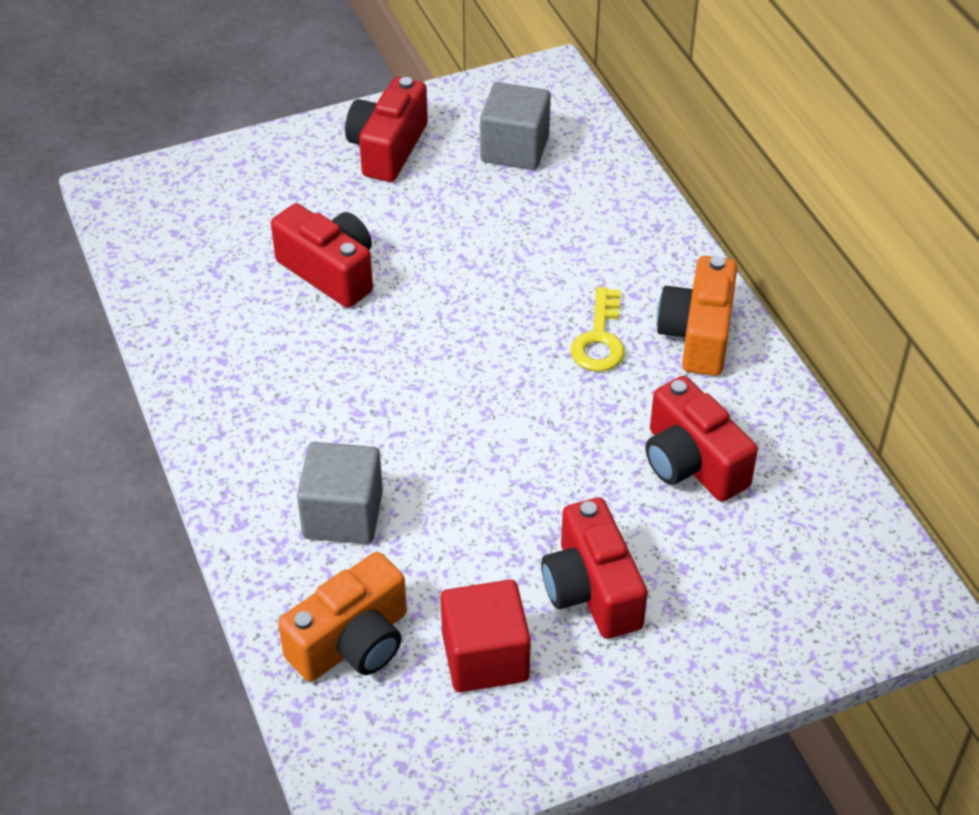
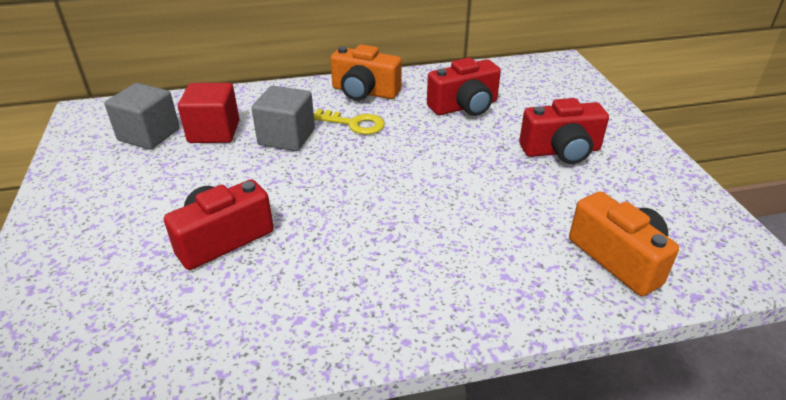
camera: 80 degrees left, 10 degrees down
grey cube [297,442,383,544] -> grey cube moved to [251,86,315,151]
red camera [345,77,428,182] -> none
red cube [441,580,531,692] -> red cube moved to [178,83,239,143]

